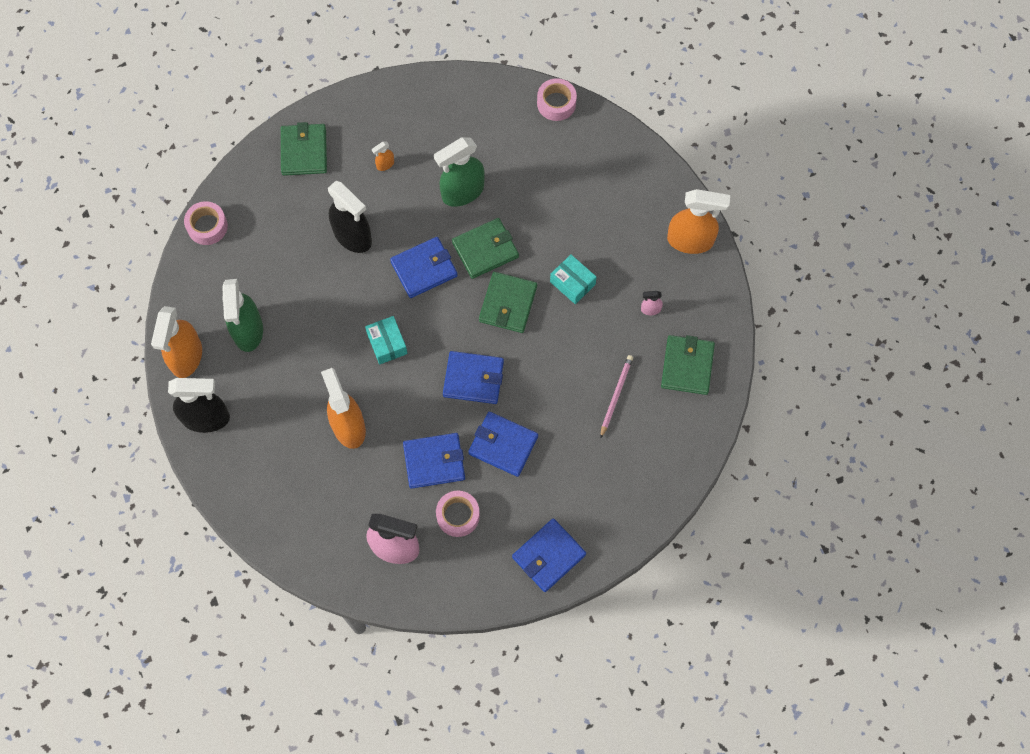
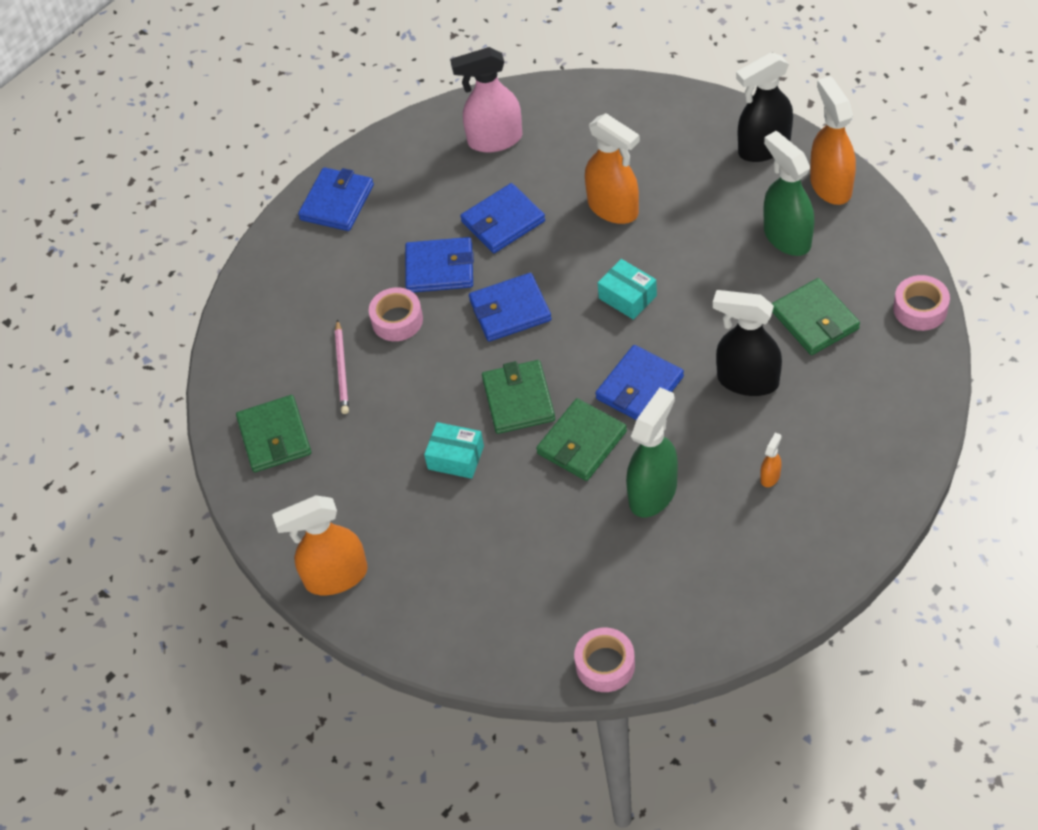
camera: 160 degrees right, 15 degrees down
green wallet [281,122,327,176] -> green wallet moved to [772,278,860,355]
pink tape [436,491,480,537] -> pink tape moved to [369,287,423,341]
pink spray bottle [641,291,663,315] -> none

